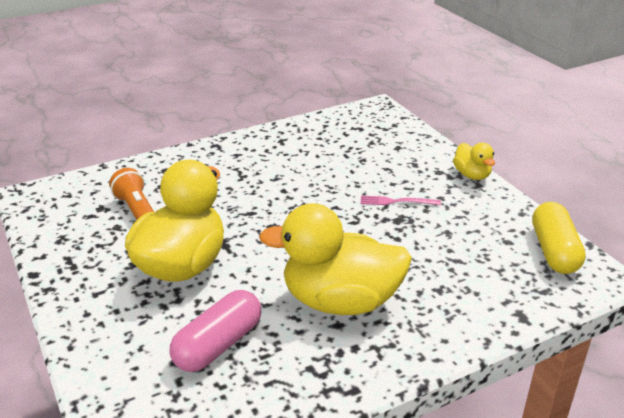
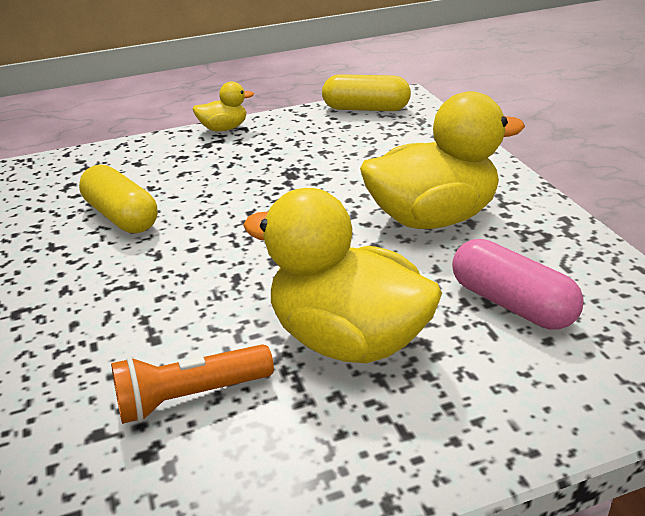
camera: 80 degrees left, 0 degrees up
yellow duck [259,203,412,315] -> yellow duck turned 120 degrees counterclockwise [360,91,525,229]
pink fork [361,196,441,205] -> none
none -> yellow capsule [79,164,158,233]

